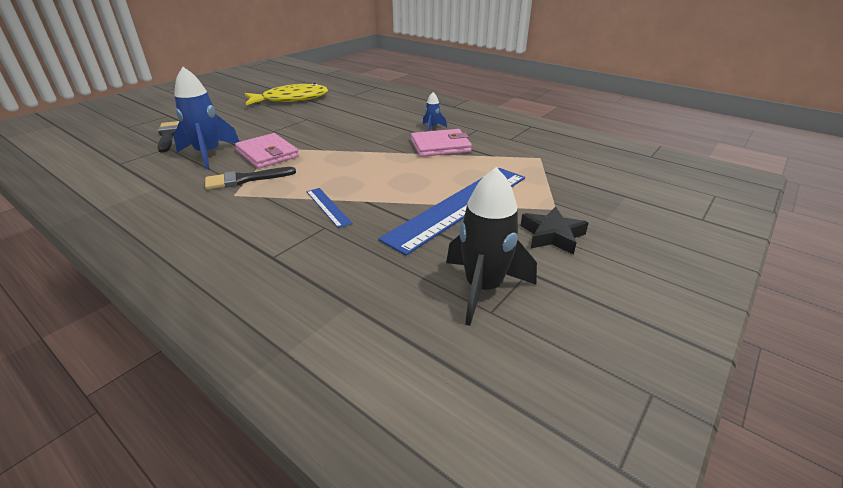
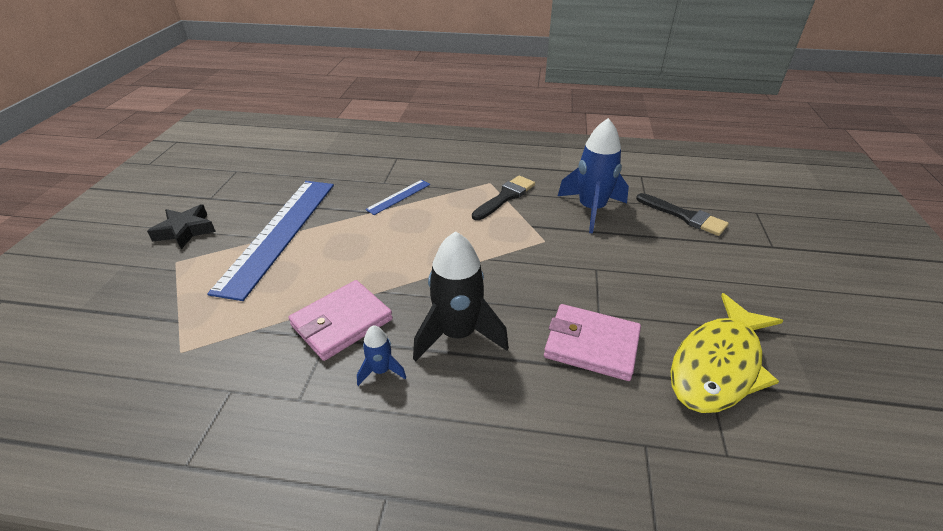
camera: 150 degrees right, 5 degrees up
pink wallet [235,133,299,169] -> pink wallet moved to [544,304,641,381]
blue ruler [306,188,352,228] -> blue ruler turned 75 degrees counterclockwise [365,180,430,215]
black rocket [446,167,537,326] -> black rocket moved to [413,231,509,362]

